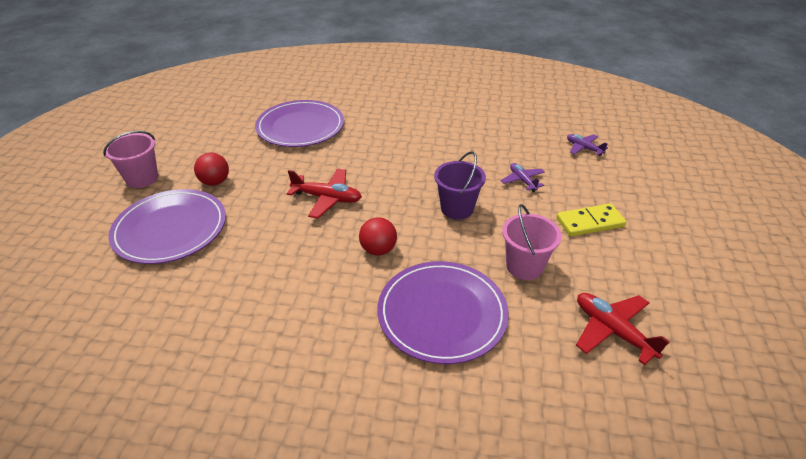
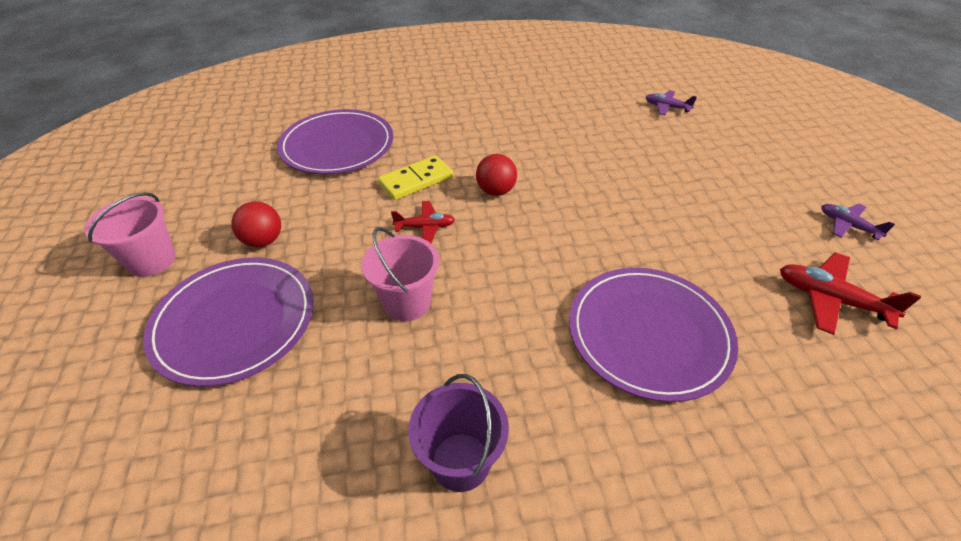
camera: 20 degrees left, 5 degrees up
red plane [287,169,362,219] -> red plane [391,201,455,243], size x0.63
red ball [359,217,397,255] -> red ball moved to [476,154,517,196]
purple bucket [434,151,486,220] -> purple bucket moved to [408,374,509,492]
purple plane [501,163,545,192] -> purple plane moved to [822,204,895,241]
pink bucket [502,204,561,280] -> pink bucket moved to [362,227,439,321]
yellow domino [557,203,627,236] -> yellow domino moved to [378,155,453,200]

